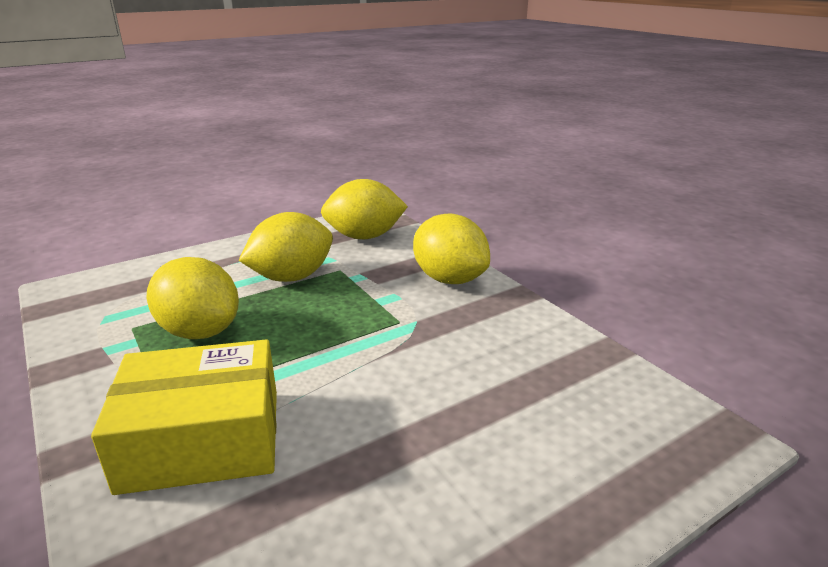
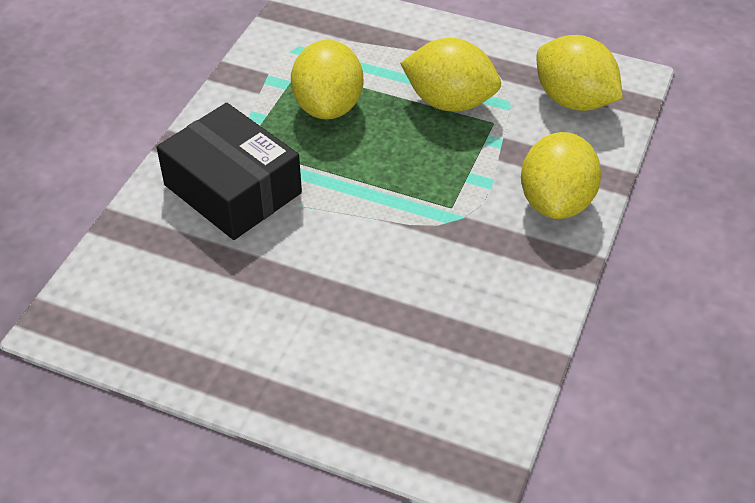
camera: 55 degrees right, 20 degrees up
yellow box [91,339,277,495] -> black box [157,103,302,240]

